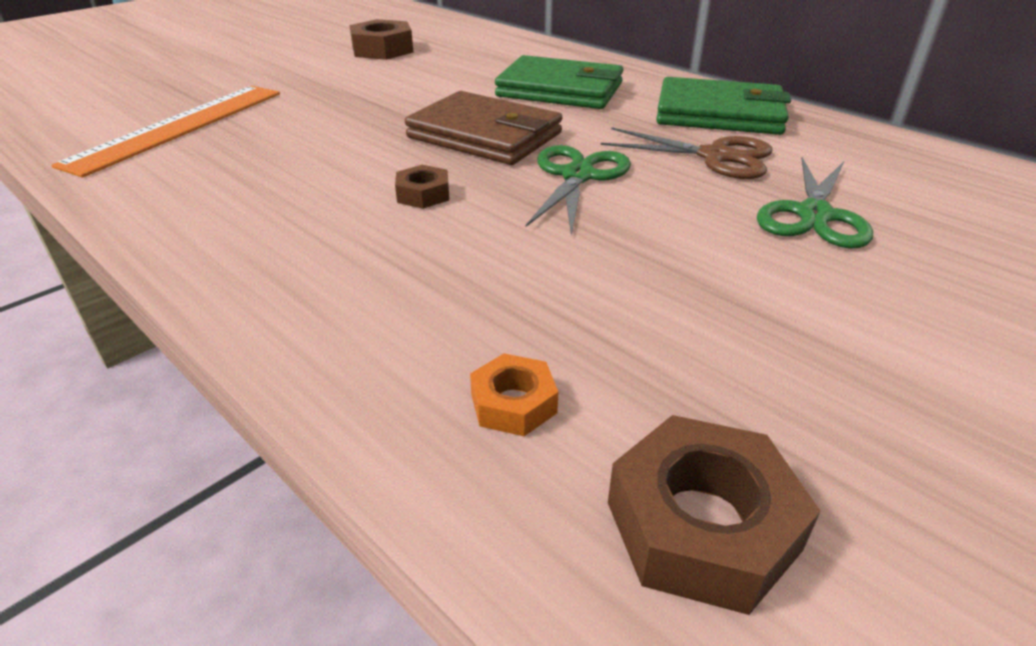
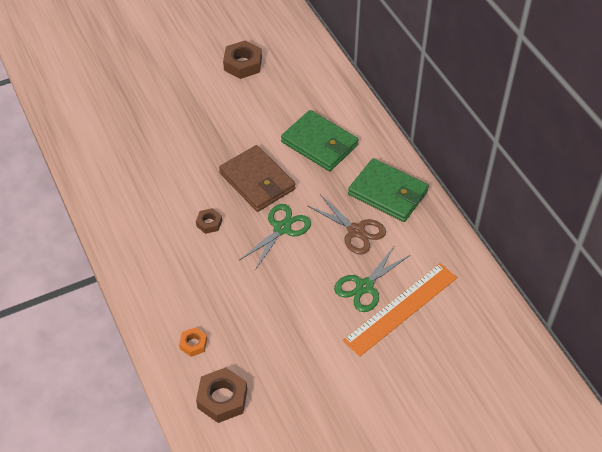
camera: 20 degrees right, 15 degrees up
orange ruler [51,86,280,178] -> orange ruler moved to [343,263,457,357]

